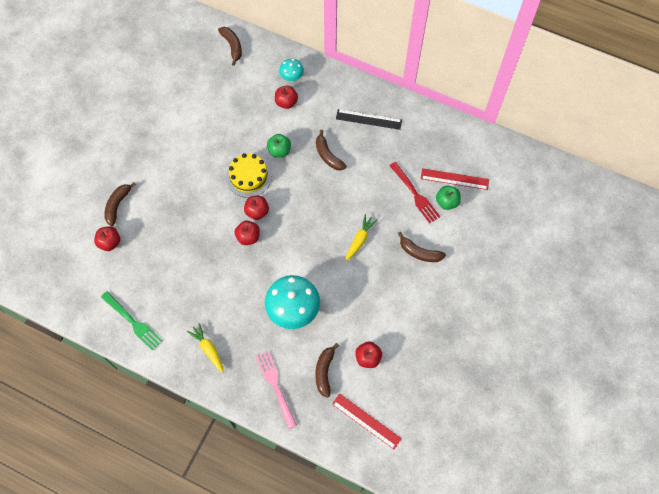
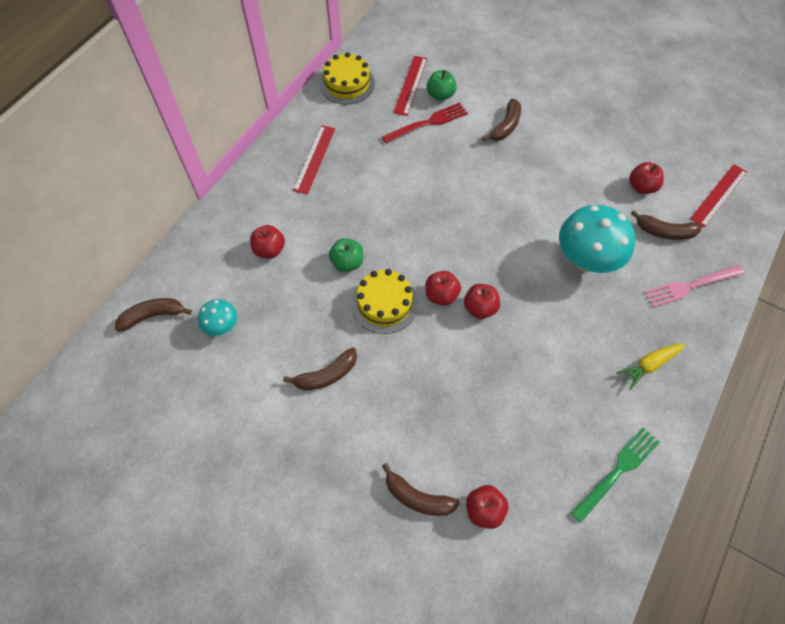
camera: 85 degrees left, 5 degrees down
turquoise mushroom [279,59,304,81] -> turquoise mushroom moved to [198,299,237,336]
brown banana [316,130,347,170] -> brown banana moved to [283,347,357,391]
black ruler [336,109,402,130] -> red ruler [293,125,335,194]
yellow carrot [346,214,378,261] -> none
none -> yellow cake [320,52,375,105]

